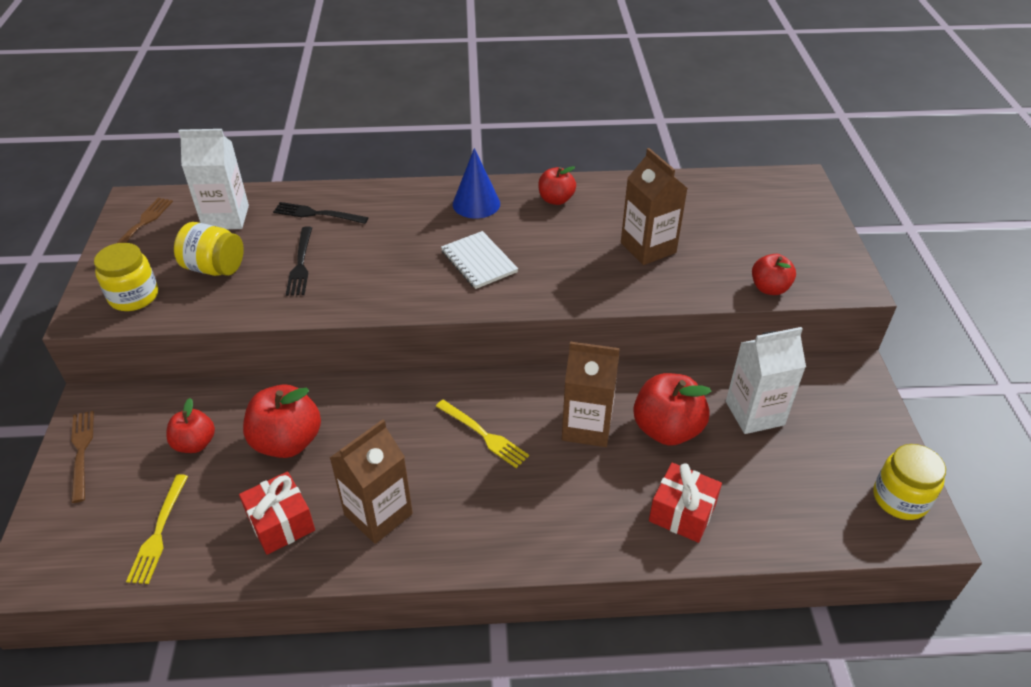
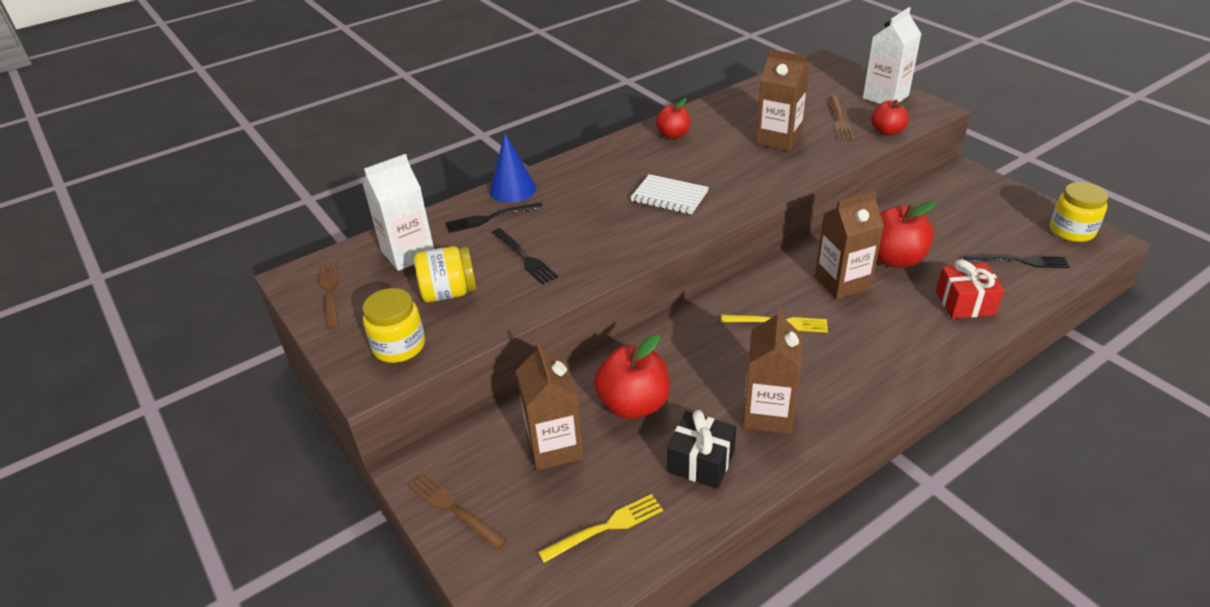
camera: 30 degrees left, 5 degrees down
yellow fork [126,474,188,584] -> yellow fork turned 90 degrees counterclockwise [538,494,663,563]
red apple [166,398,215,453] -> brown carton [516,341,584,471]
red gift [239,471,315,555] -> black gift [667,410,736,489]
blue cone [453,148,500,219] -> blue cone moved to [489,133,536,203]
white carton [726,327,806,434] -> white carton moved to [863,7,921,104]
none -> brown fork [829,96,854,140]
none -> black fork [964,255,1070,268]

